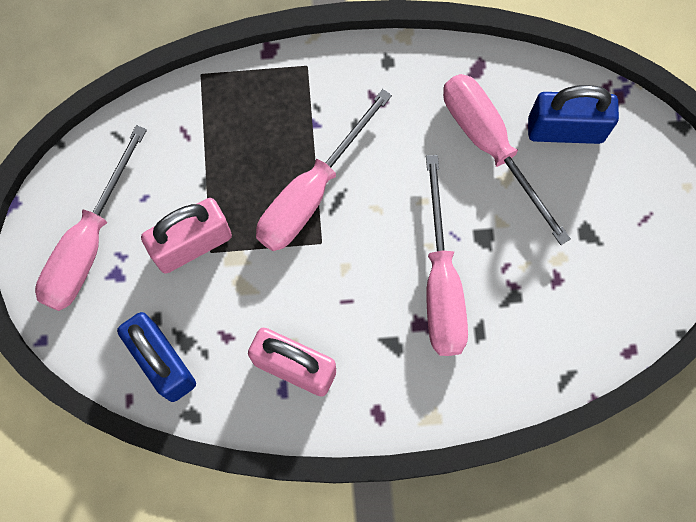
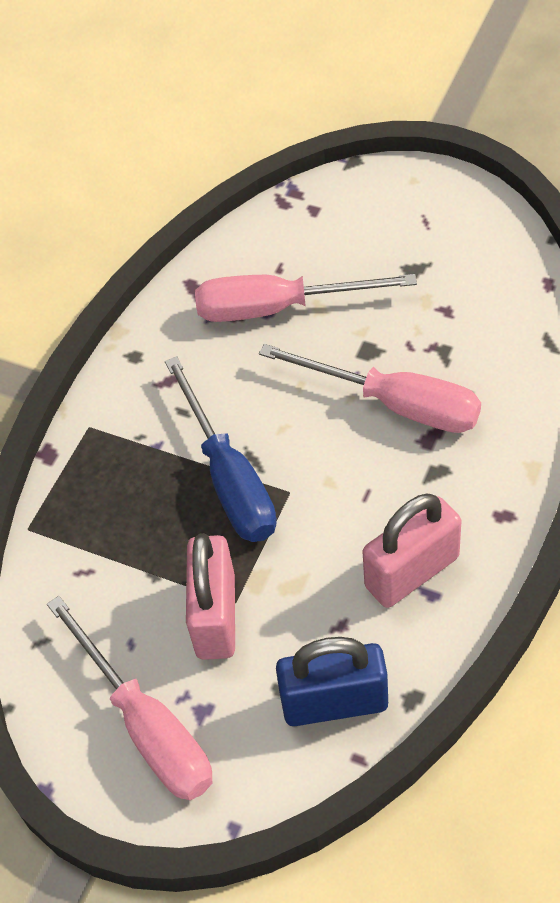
camera: 55 degrees left, 20 degrees down
pink screwdriver [256,89,392,251] -> blue screwdriver [165,356,277,542]
blue padlock [528,85,619,144] -> none

